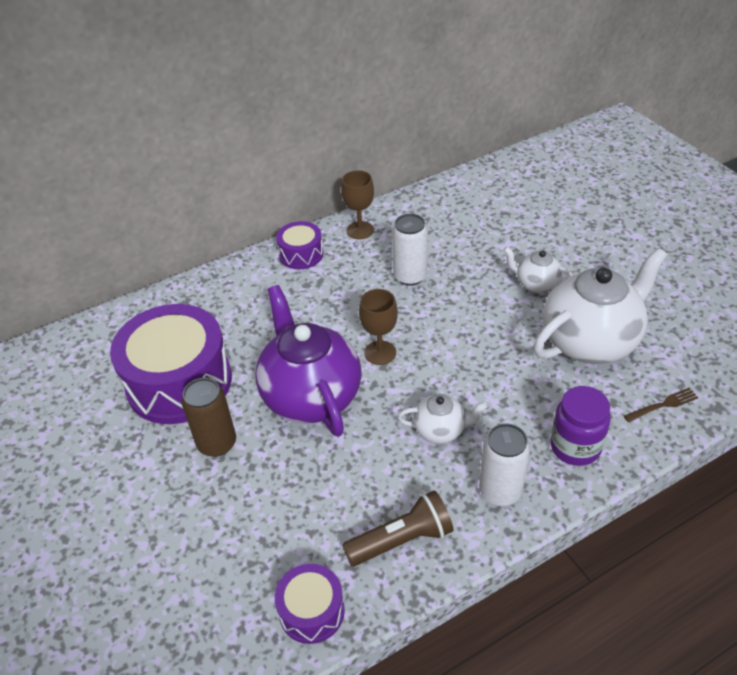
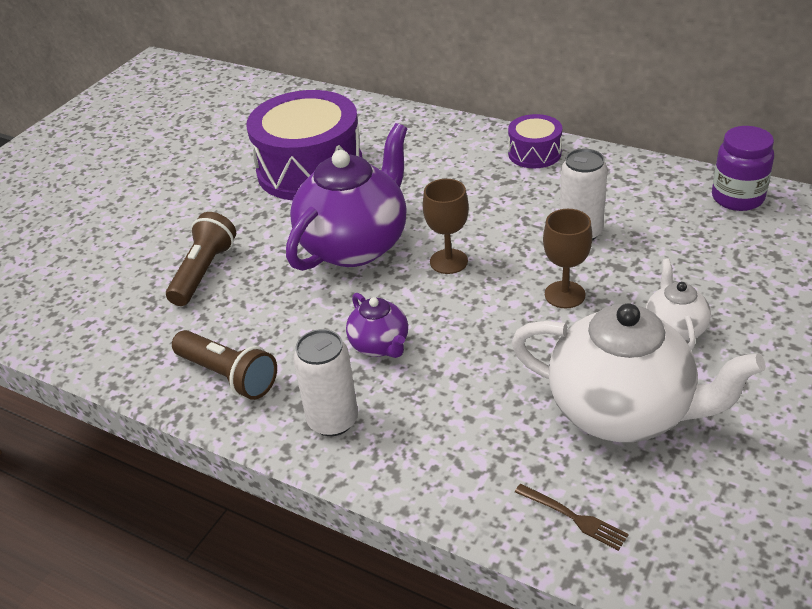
camera: 60 degrees right, 5 degrees down
brown can [181,378,236,457] -> none
purple drum [275,564,345,644] -> none
brown goblet [341,170,374,239] -> brown goblet moved to [543,209,592,308]
white teapot [398,394,488,444] -> purple teapot [346,293,408,358]
purple jar [550,386,611,466] -> purple jar moved to [712,126,774,211]
none -> brown flashlight [166,212,236,306]

